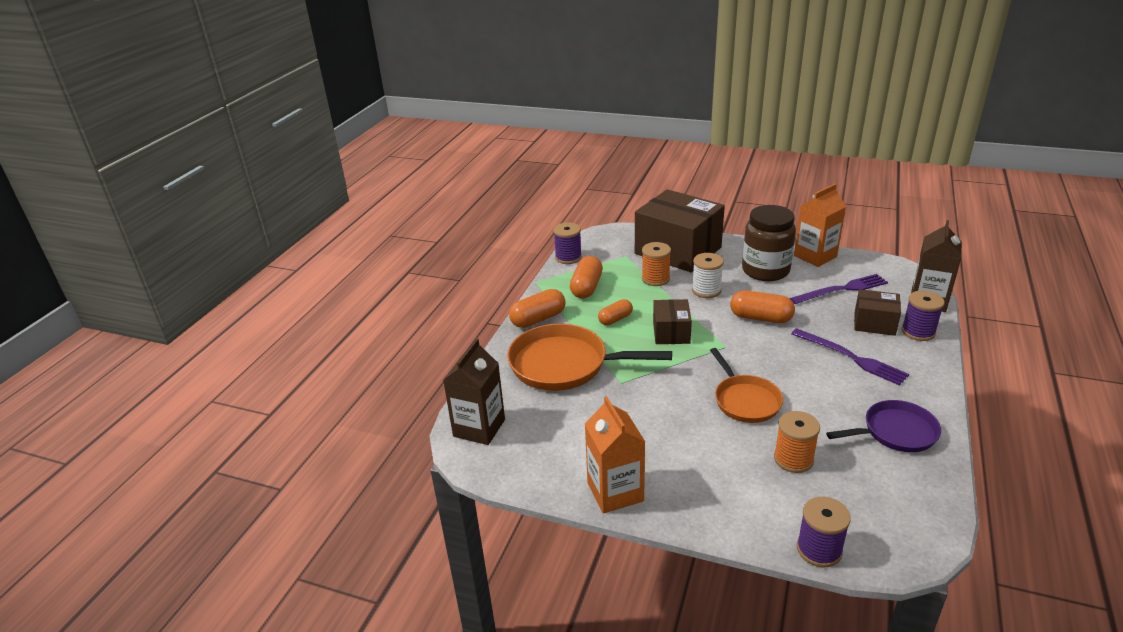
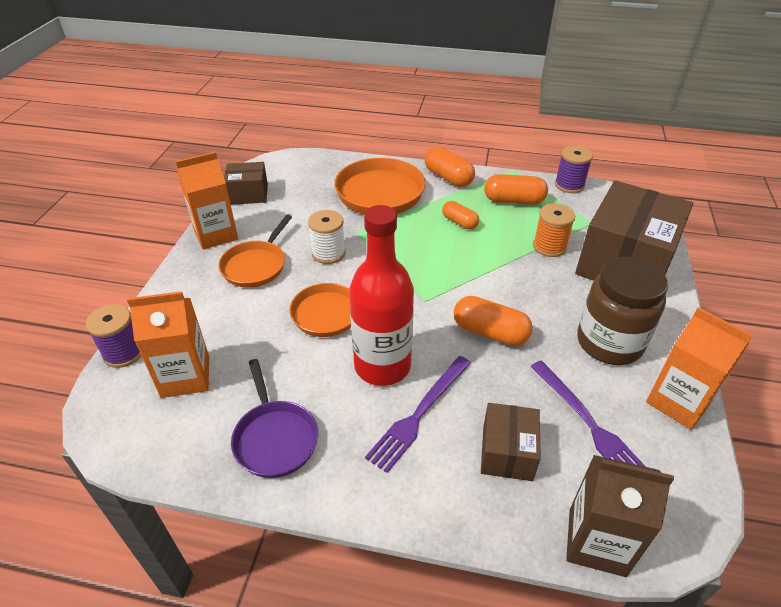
camera: 80 degrees right, 10 degrees up
brown carton [443,339,505,445] -> none
brown box [653,299,692,344] -> brown box moved to [224,162,268,205]
white spool [692,253,724,298] -> white spool moved to [308,210,346,264]
orange capsule [730,290,795,323] -> orange capsule turned 75 degrees counterclockwise [454,296,533,346]
orange spool [774,411,820,473] -> none
purple spool [901,291,945,341] -> none
none -> orange carton [127,291,209,398]
none -> orange pan [218,215,292,288]
none -> red bottle [349,205,414,386]

